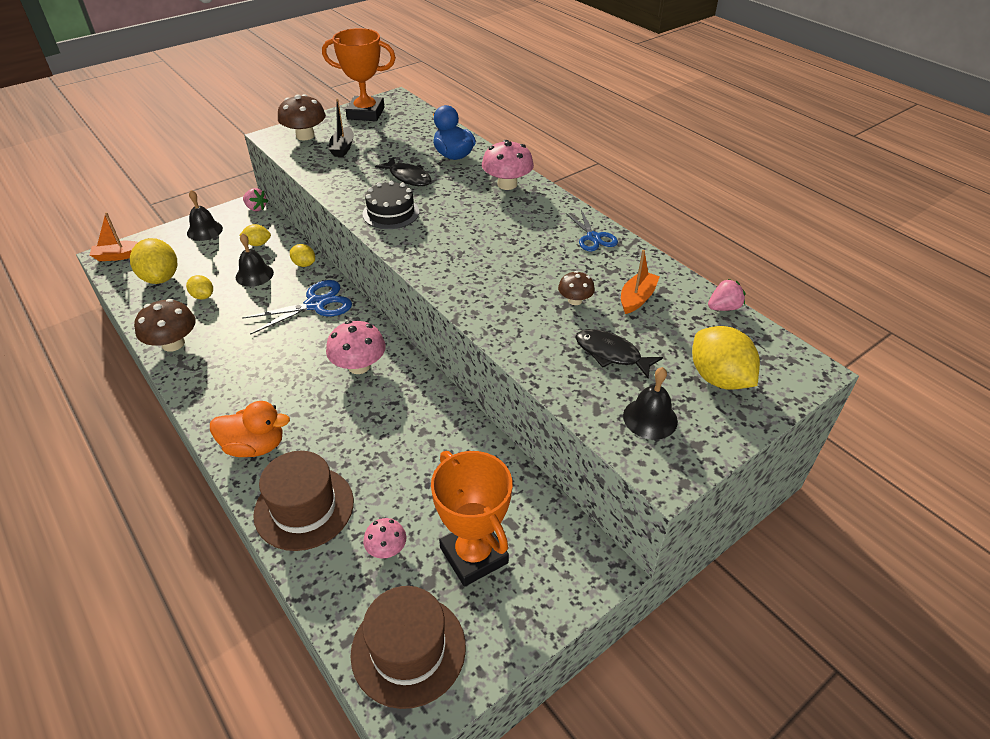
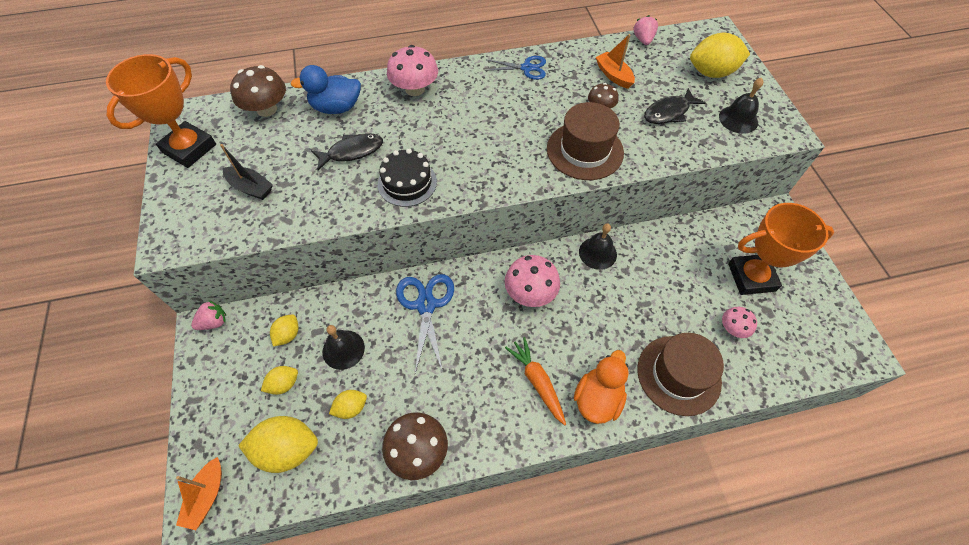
camera: 65 degrees left, 15 degrees up
black bell [187,190,223,241] -> black bell moved to [579,224,617,270]
brown mushroom [278,94,326,141] -> brown mushroom moved to [230,65,286,117]
yellow lemon [290,244,315,267] -> yellow lemon moved to [261,366,298,395]
brown hat [351,586,466,709] -> brown hat moved to [547,102,624,180]
none -> orange carrot [505,337,566,425]

